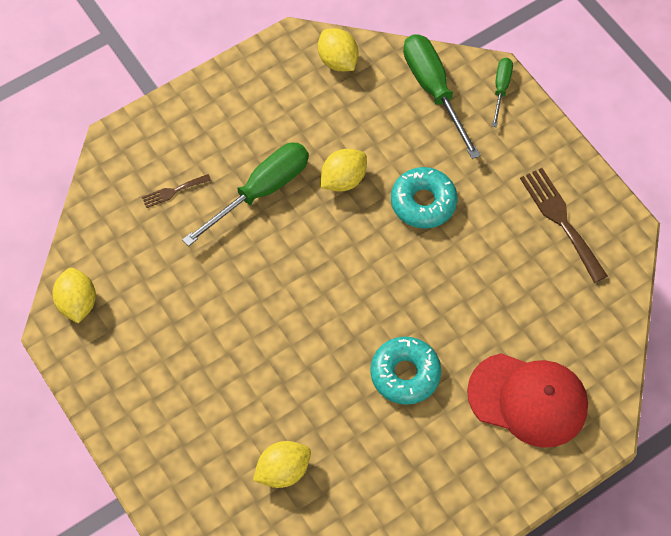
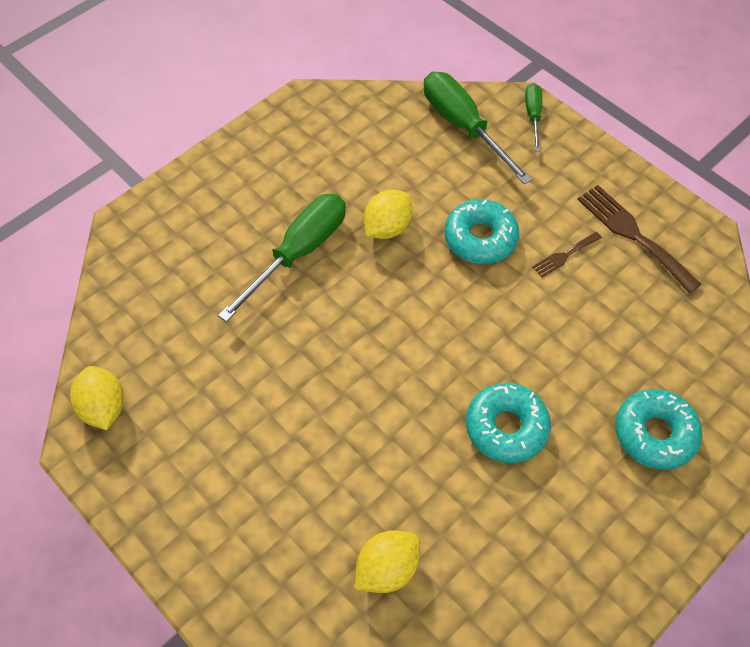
camera: 10 degrees left, 5 degrees down
brown fork [142,174,211,208] -> brown fork moved to [532,232,602,277]
yellow lemon [318,28,358,71] -> none
red cap [467,353,588,448] -> turquoise donut [615,389,702,470]

